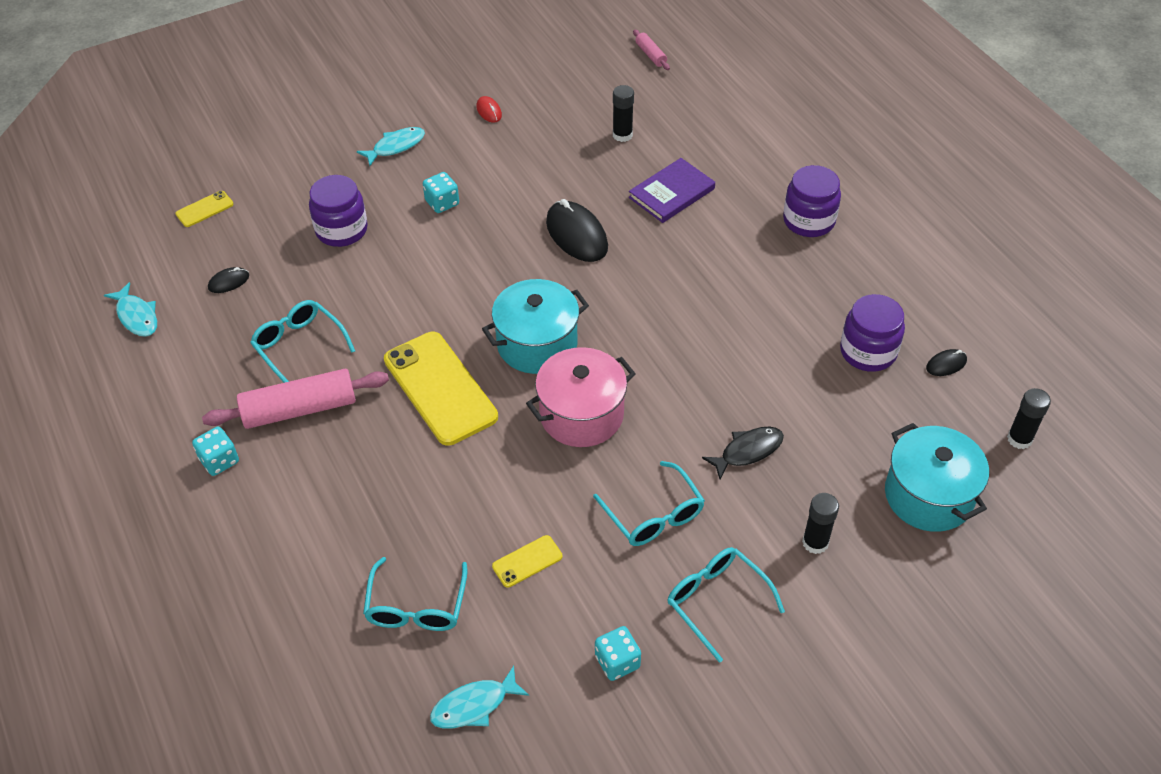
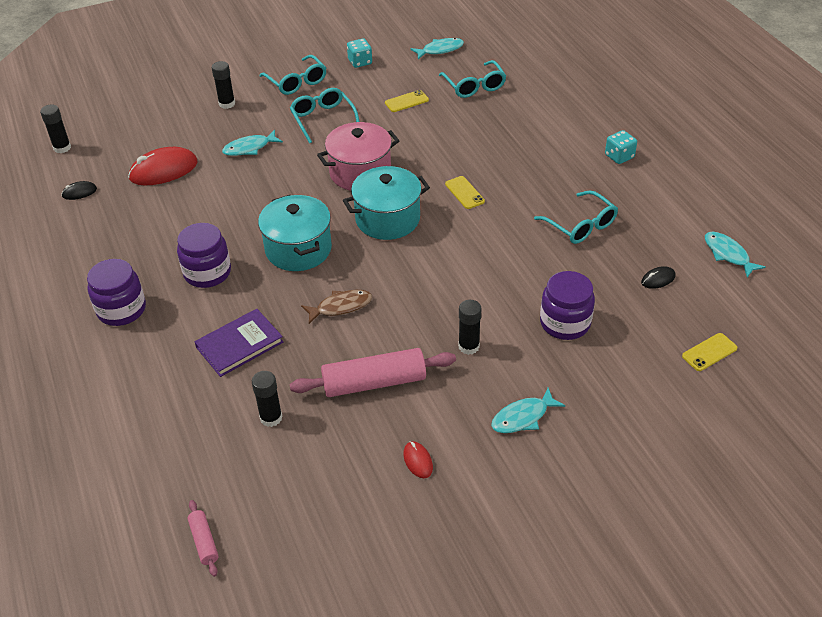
camera: 175 degrees left, 5 degrees down
pink rolling pin [202,369,389,429] -> pink rolling pin moved to [290,348,456,397]
turquoise glasses [363,557,467,631] -> turquoise glasses turned 150 degrees clockwise [439,60,506,98]
yellow phone [384,332,498,446] -> yellow phone [445,176,485,209], size x0.45
turquoise dice [423,172,459,213] -> black glue stick [458,300,482,355]
black mouse [546,199,608,262] -> brown fish [301,290,372,324]
black fish [702,427,784,480] -> turquoise fish [222,130,283,156]
purple jar [840,294,905,372] -> purple jar moved to [177,223,231,288]
turquoise pot [885,423,989,532] -> turquoise pot moved to [258,195,332,271]
none -> red mouse [128,147,198,185]

